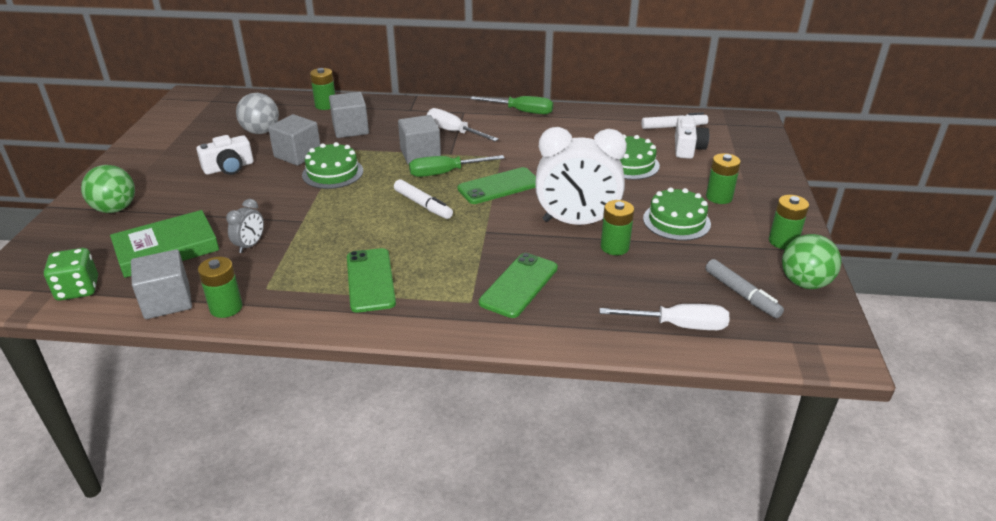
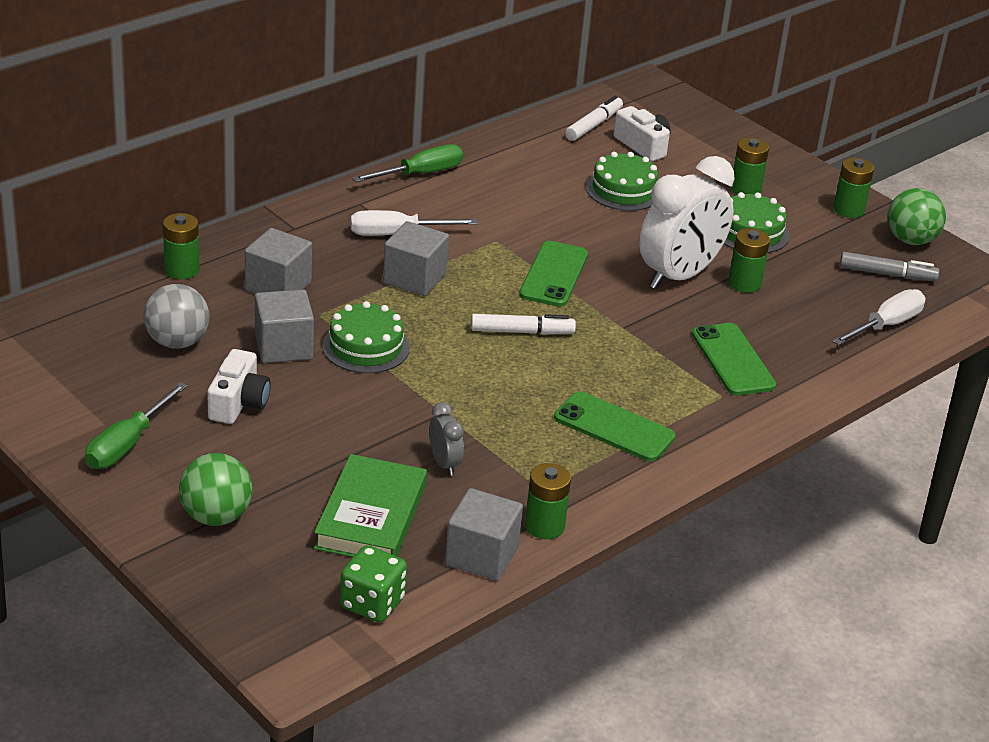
camera: 50 degrees left, 0 degrees up
green screwdriver [409,155,505,177] -> green screwdriver moved to [85,382,188,469]

